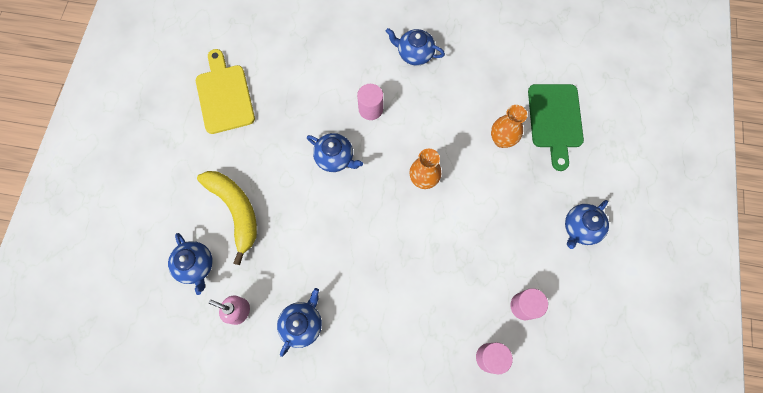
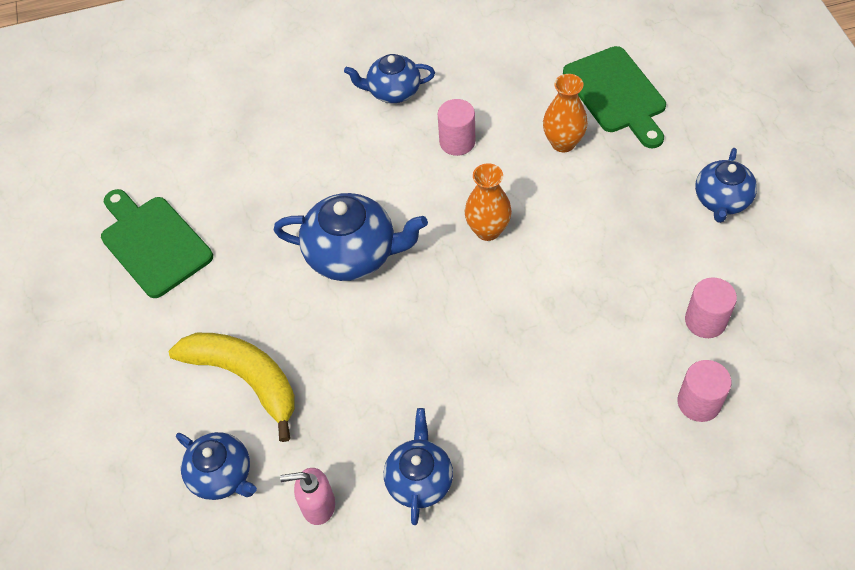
camera: 20 degrees left, 15 degrees down
yellow cutting board [196,49,255,134] -> green cutting board [101,189,213,298]
blue teapot [307,133,363,172] -> blue teapot [274,193,428,281], size x1.56
pink cylinder [357,84,383,120] -> pink cylinder moved to [438,99,475,156]

